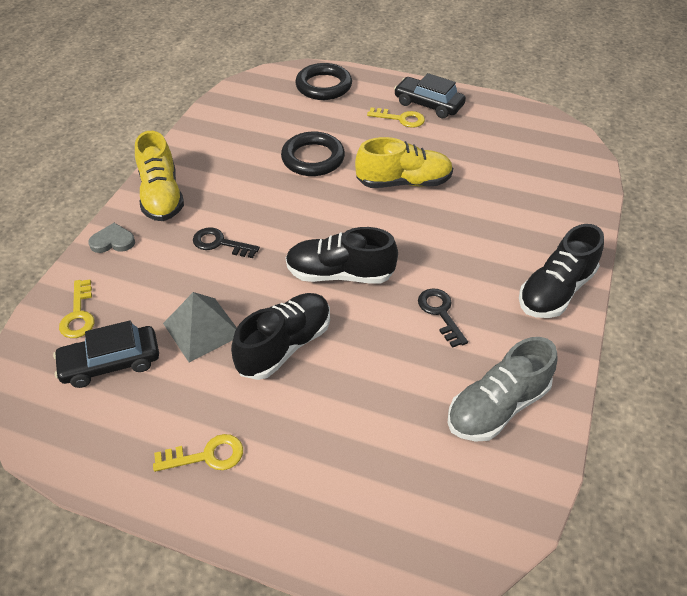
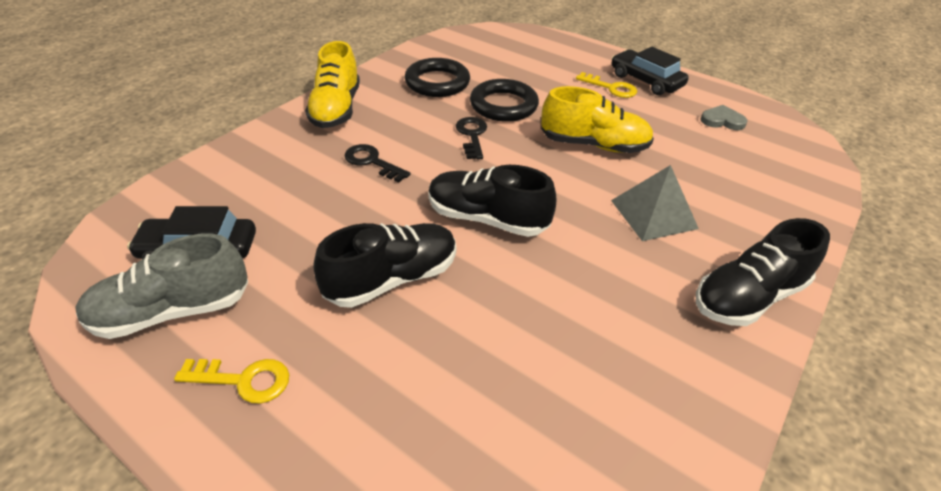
camera: 15 degrees right, 5 degrees down
yellow key [59,279,94,338] -> none
grey heart [88,223,135,253] -> grey heart moved to [700,105,747,130]
grey pyramid [163,292,237,362] -> grey pyramid moved to [611,165,699,241]
black ring [295,63,352,100] -> black ring moved to [405,58,470,97]
black key [418,289,468,348] -> black key moved to [456,117,487,159]
grey shoe [448,337,558,442] -> grey shoe moved to [75,233,248,339]

